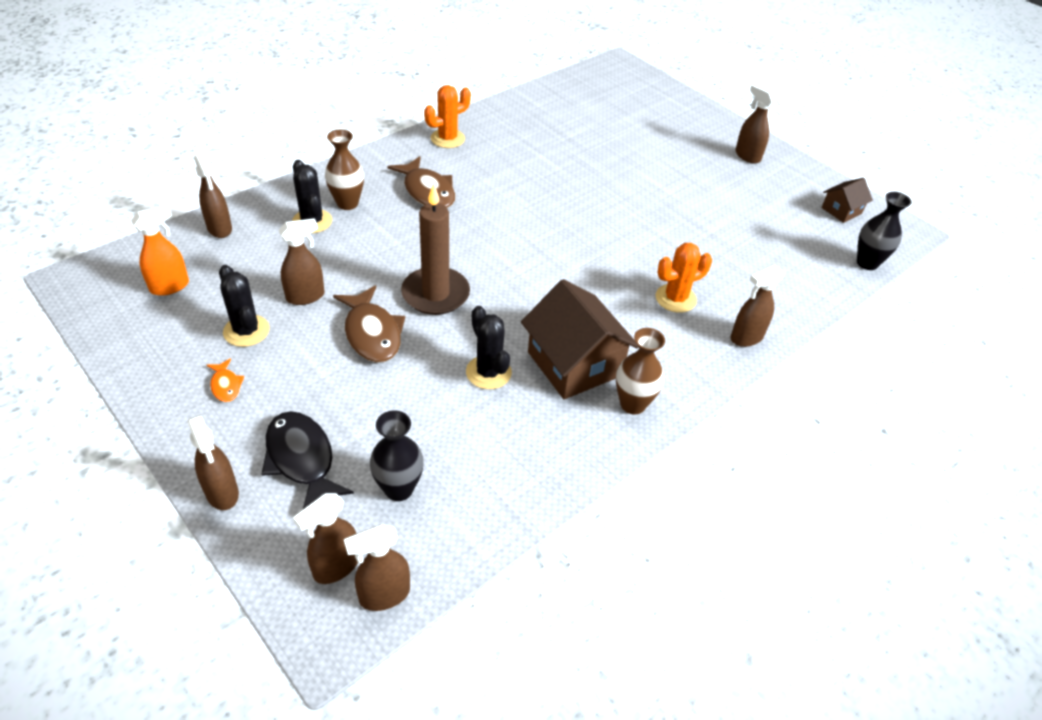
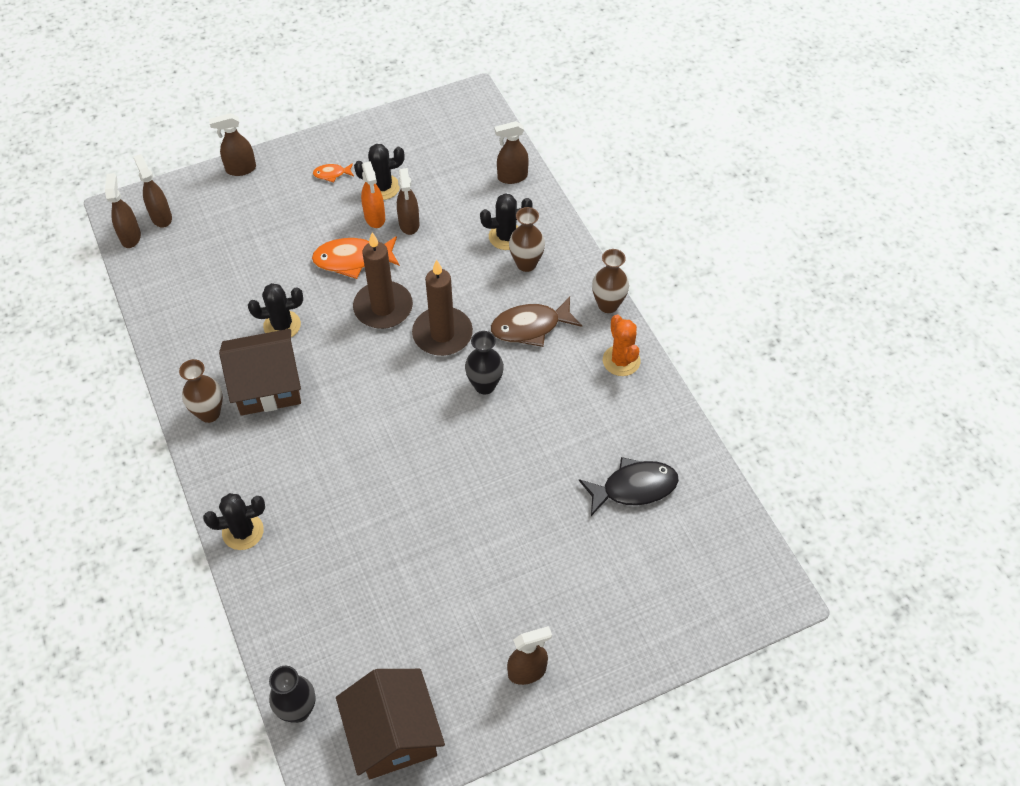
camera: 110 degrees right, 10 degrees up
orange spray bottle [131,206,189,296] -> orange spray bottle moved to [361,161,385,228]
black fish [262,411,354,509] -> black fish moved to [579,457,679,516]
brown fish [333,285,405,363] -> orange fish [312,236,400,279]
black vase [370,411,424,501] -> black vase moved to [465,331,504,394]
orange cactus [655,243,712,313] -> none
brown spray bottle [731,265,785,347] -> black cactus [203,493,265,550]
brown house [822,178,873,223] -> brown house [336,669,445,779], size x1.95
none -> brown candle [412,260,473,356]
none -> brown vase [592,249,629,313]

